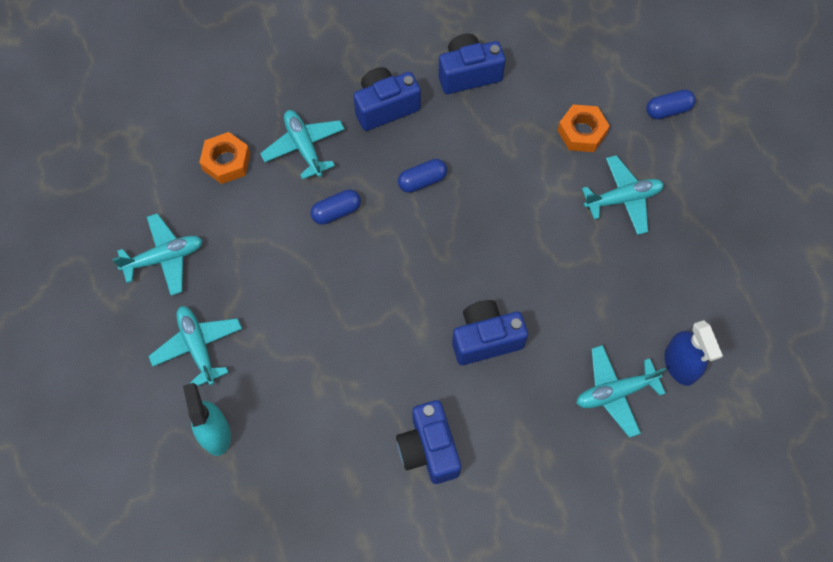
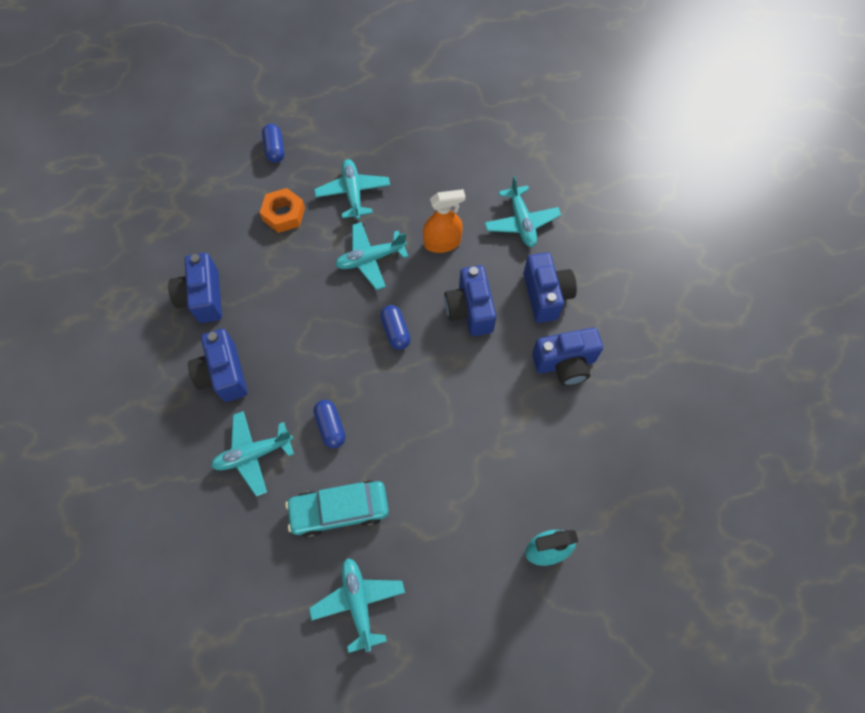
camera: 85 degrees left, 0 degrees up
turquoise plane [149,306,242,386] -> turquoise plane moved to [335,222,409,290]
orange nut [199,132,250,184] -> none
blue capsule [398,159,447,193] -> blue capsule moved to [380,305,411,350]
blue spray bottle [664,320,723,386] -> none
none -> turquoise car [285,480,389,538]
none -> orange spray bottle [423,189,466,253]
none -> blue camera [523,252,577,323]

